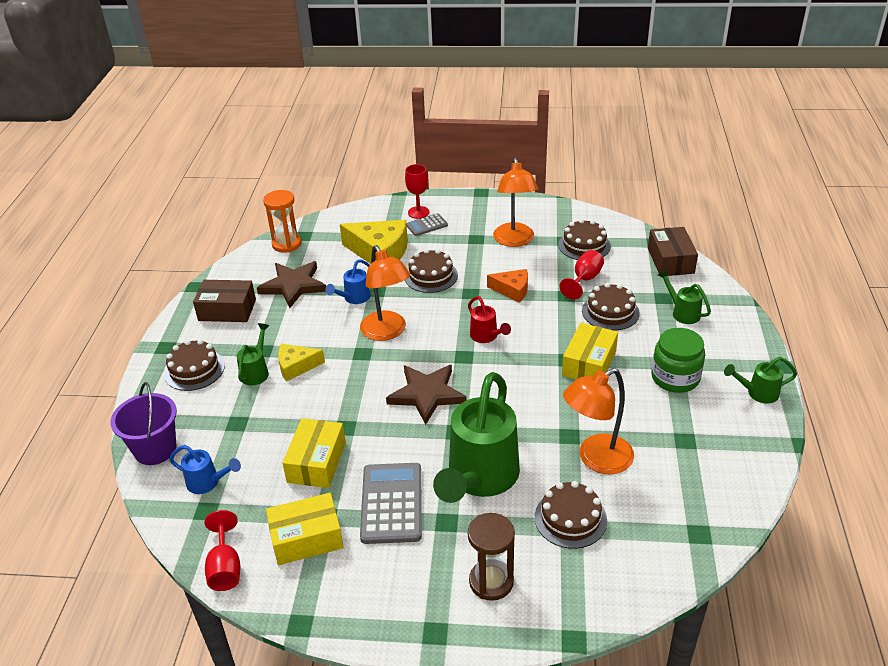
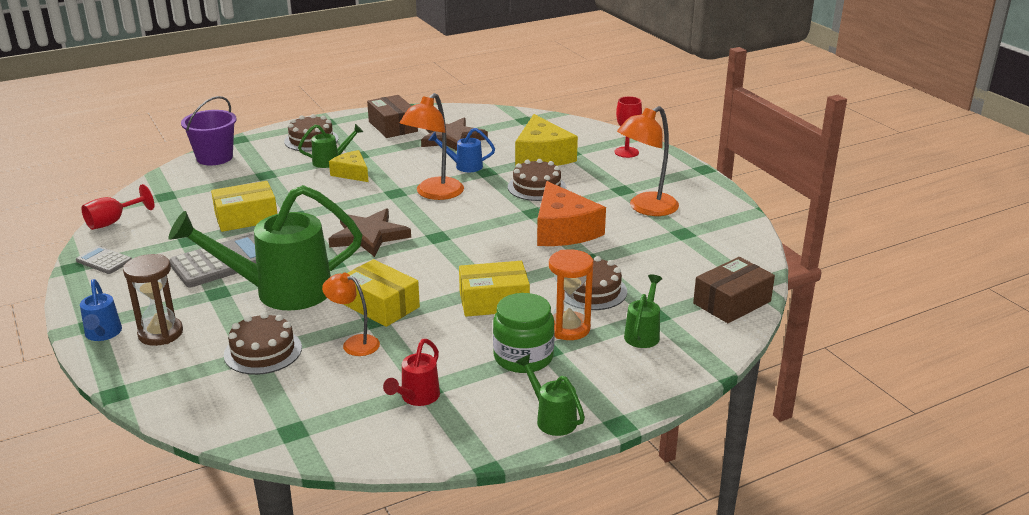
camera: 55 degrees right, 10 degrees down
blue watering can [169,445,241,494] -> blue watering can moved to [80,279,122,341]
orange hourglass [263,190,301,253] -> orange hourglass moved to [549,249,594,340]
yellow box [266,493,344,565] -> yellow box moved to [343,259,420,327]
grey calculator [406,213,448,236] -> grey calculator moved to [76,246,132,274]
red watering can [468,296,511,343] -> red watering can moved to [383,339,440,406]
orange cheese [487,269,528,303] -> orange cheese [537,181,606,246], size x1.73
brown cake [558,219,611,260] -> none
red goblet [559,250,604,300] -> none
orange lamp [563,368,634,474] -> orange lamp [322,273,380,356], size x0.60

